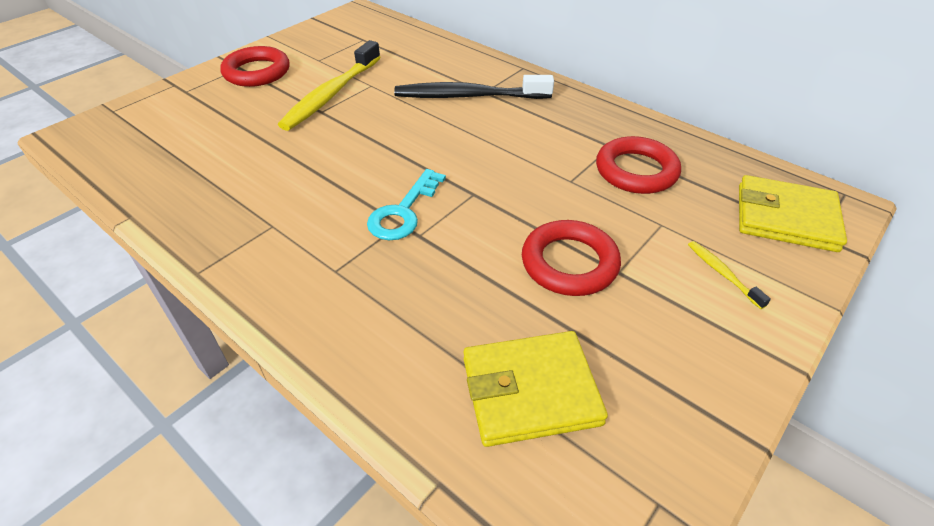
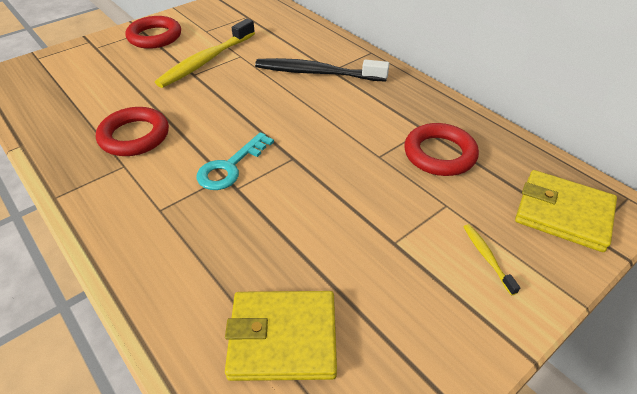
camera: 10 degrees right, 0 degrees up
red ring [522,220,621,296] -> red ring moved to [96,107,169,156]

